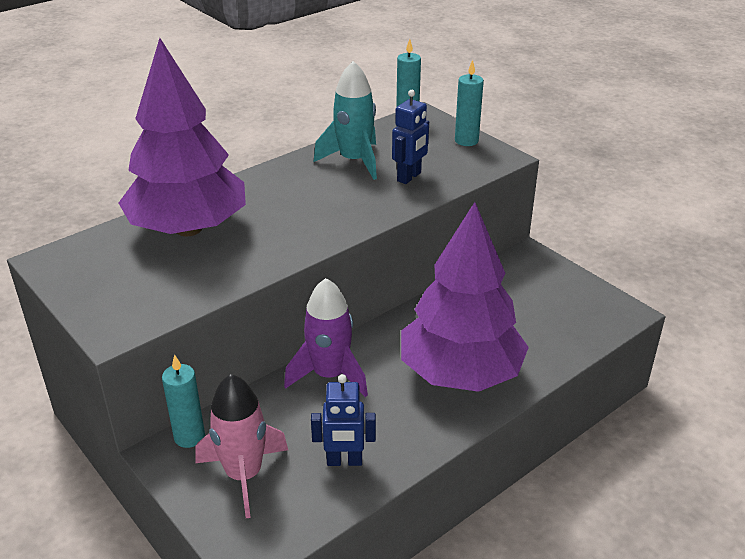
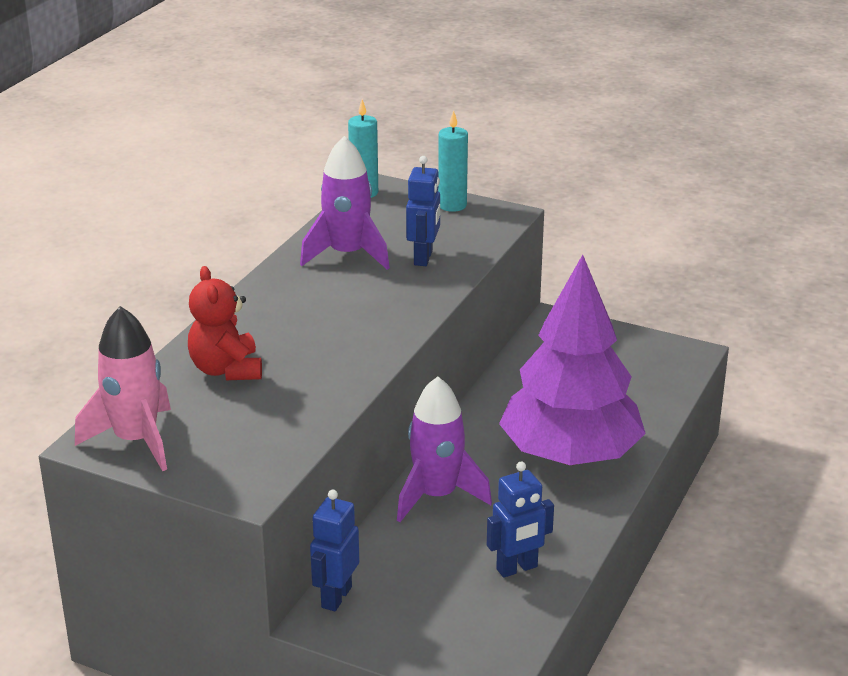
camera: 25 degrees left, 5 degrees down
purple tree [119,38,246,237] -> red teddy bear [188,266,262,380]
turquoise candle [162,354,205,448] -> blue robot [310,490,359,611]
pink rocket [196,374,288,518] -> pink rocket moved to [75,306,171,471]
turquoise rocket [314,61,377,180] -> purple rocket [300,136,390,270]

